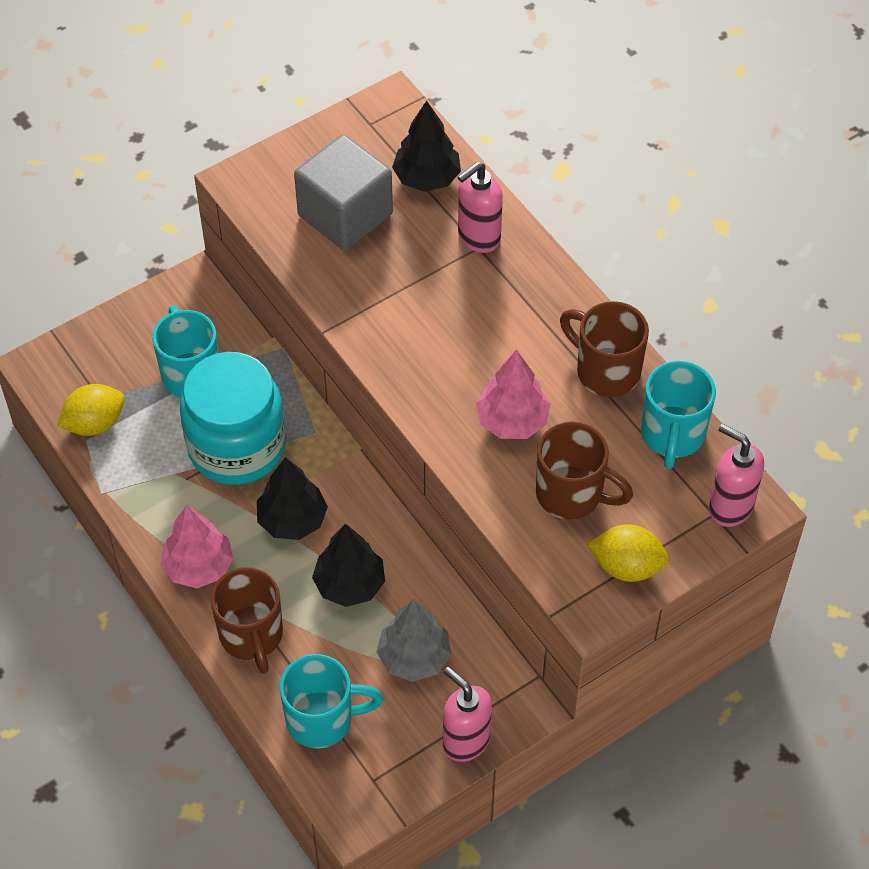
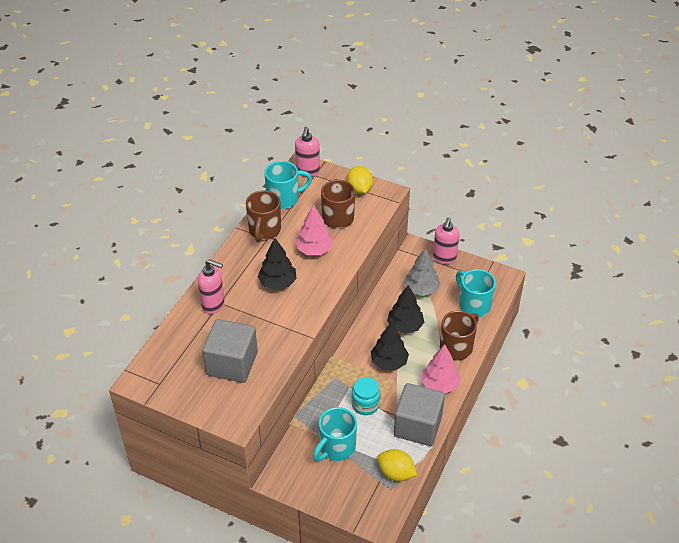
camera: 120 degrees left, 10 degrees down
turquoise jar [180,352,286,485] -> turquoise jar [351,377,380,415], size x0.50
black tree [392,100,461,192] -> black tree moved to [258,238,297,290]
none -> grey cube [394,383,445,446]

